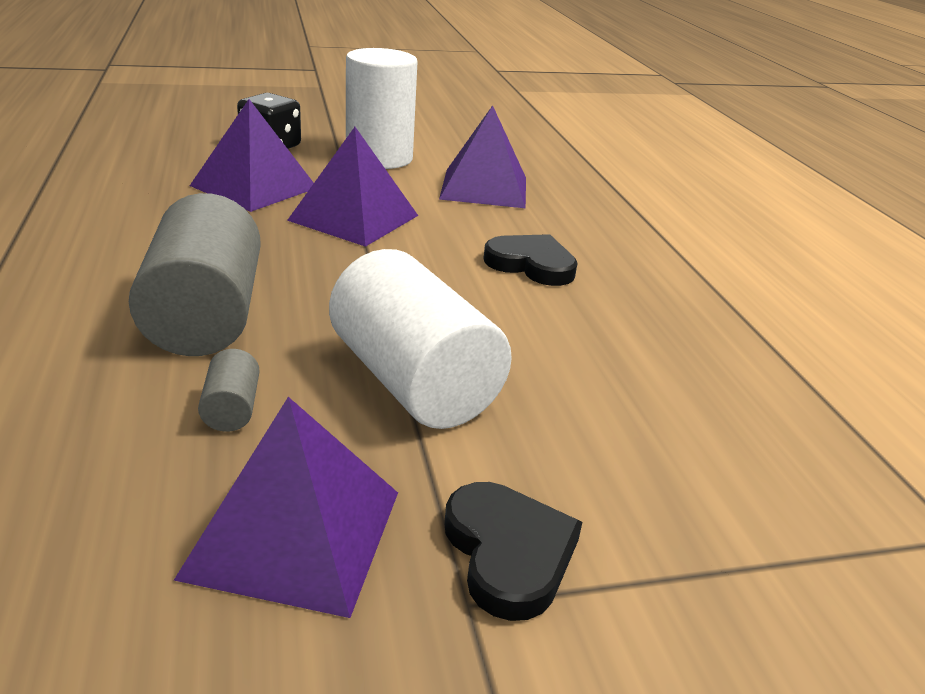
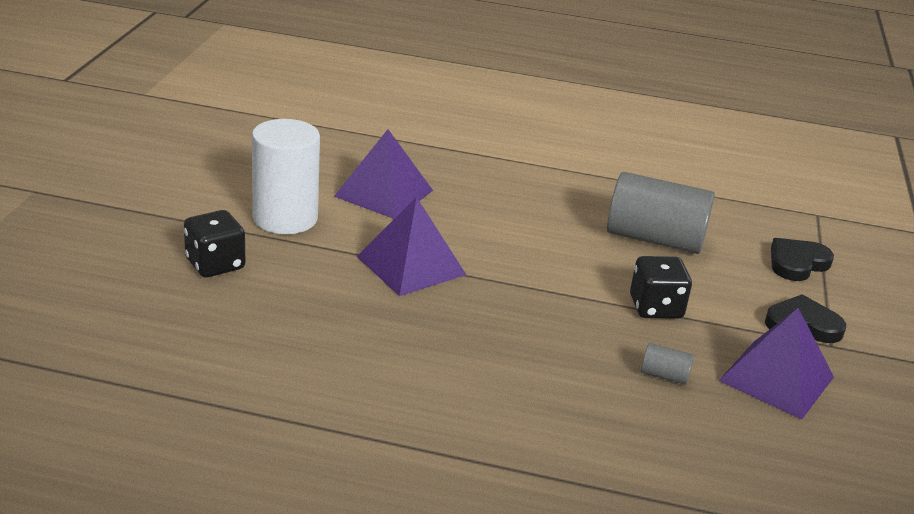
camera: 65 degrees left, 0 degrees up
grey cylinder [129,193,261,356] -> grey cylinder moved to [607,172,715,254]
purple pyramid [190,99,314,212] -> none
white cylinder [329,249,512,429] -> black dice [630,256,692,319]
black heart [483,234,578,286] -> black heart moved to [771,238,834,281]

